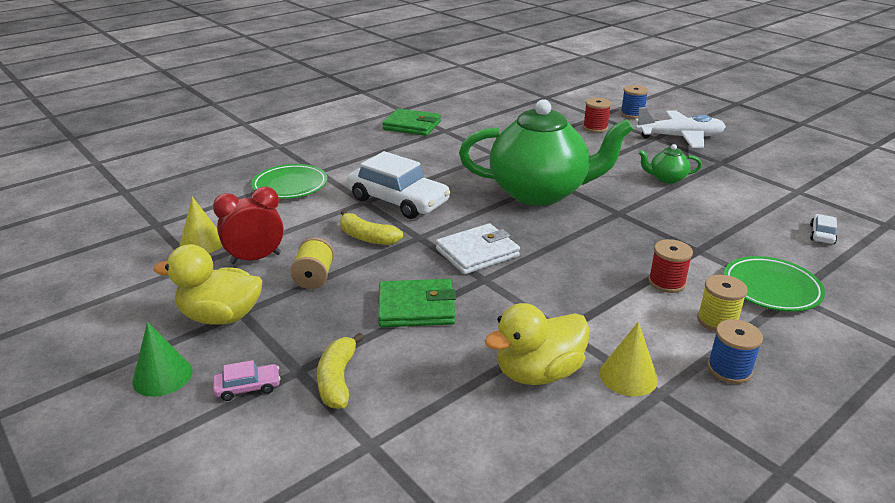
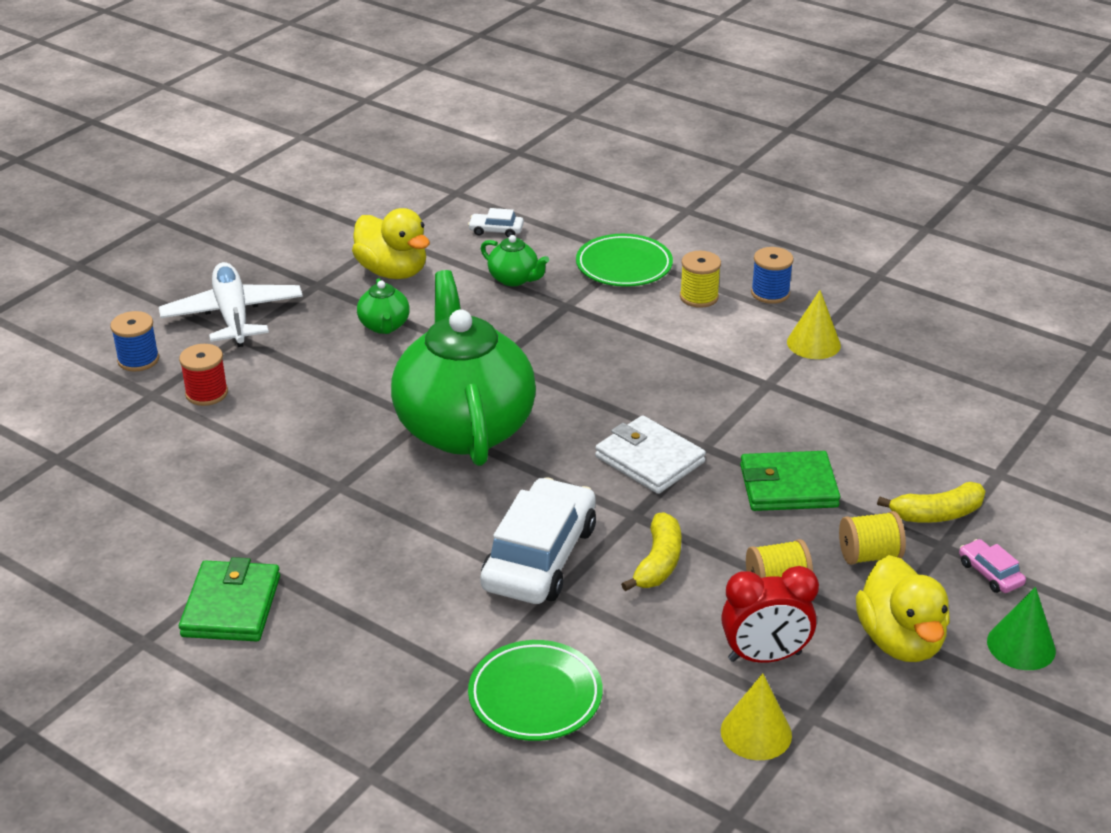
camera: 105 degrees left, 5 degrees up
red clock [213,187,284,264] -> red clock turned 60 degrees counterclockwise [721,566,819,663]
green wallet [378,279,456,327] -> green wallet turned 75 degrees counterclockwise [740,451,841,511]
yellow duck [485,303,590,385] -> yellow duck moved to [352,208,430,279]
red spool [648,239,693,293] -> none
none -> green teapot [481,235,549,286]
none -> yellow spool [839,511,906,565]

